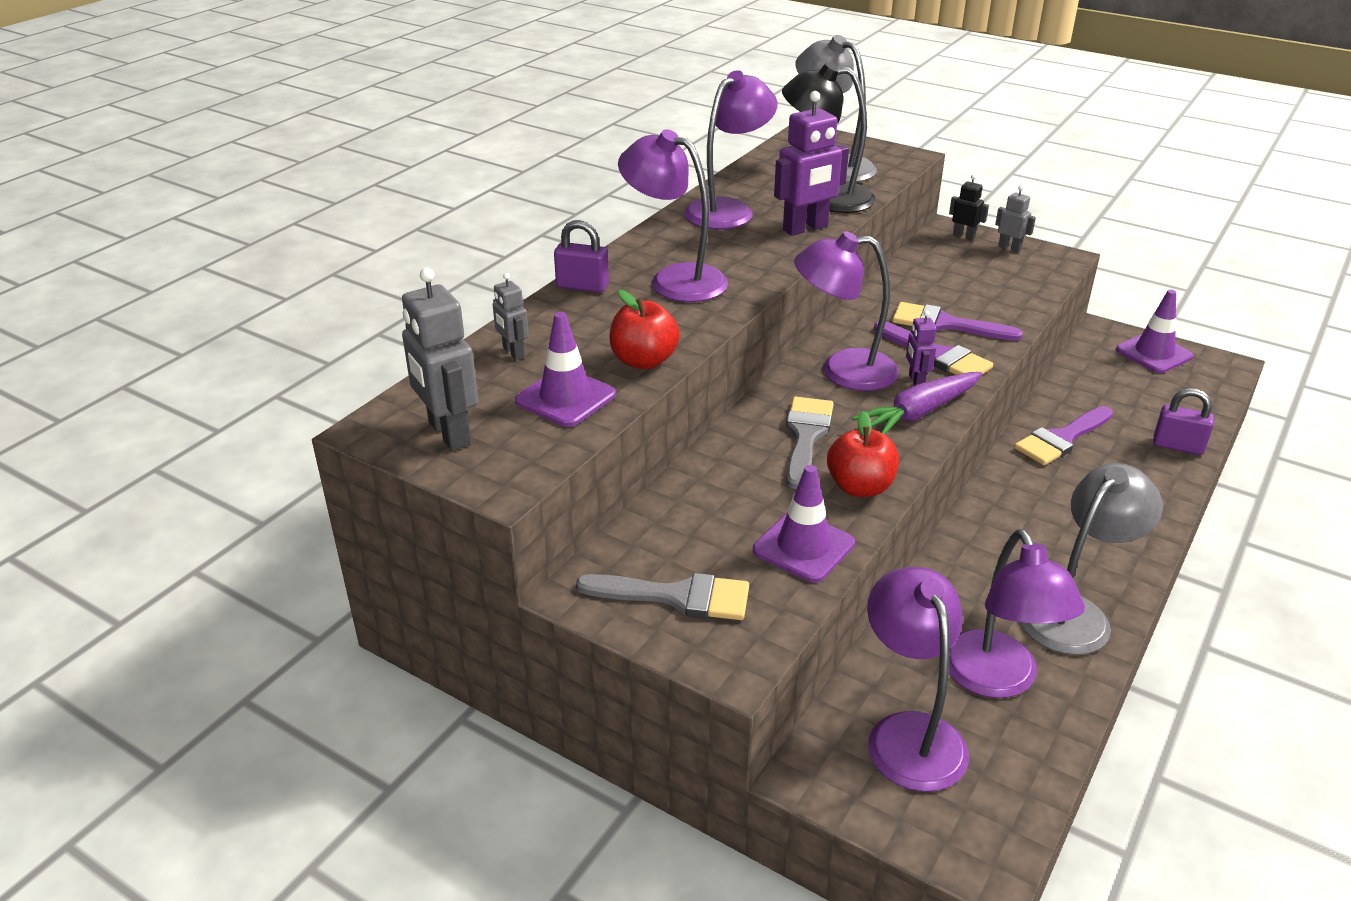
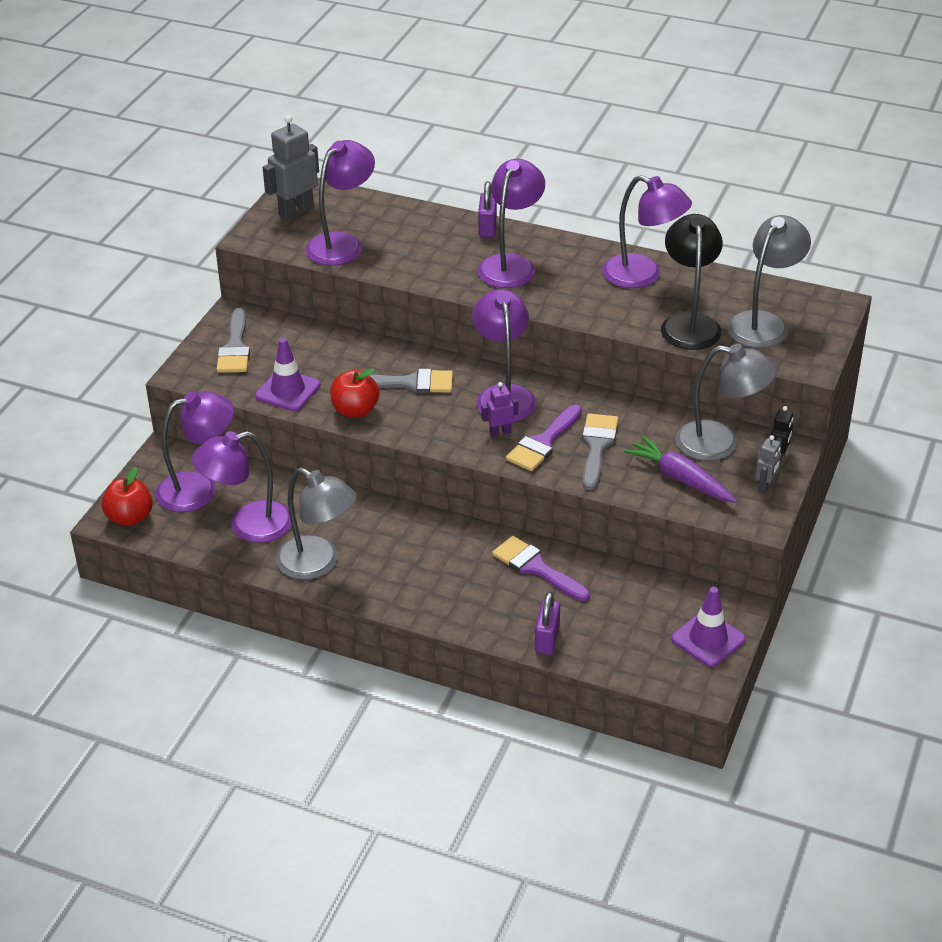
camera: 80 degrees right, 5 degrees up
grey robot [493,273,529,360] -> none
purple traffic cone [515,312,616,427] -> purple lamp [305,140,375,266]
red apple [609,290,680,369] -> red apple moved to [102,467,153,526]
purple robot [774,91,849,236] -> none
purple carrot [852,372,982,434] -> purple carrot moved to [624,436,737,503]
purple brush [892,302,1023,341] -> grey brush [582,413,618,490]
none -> grey lamp [675,344,777,461]

